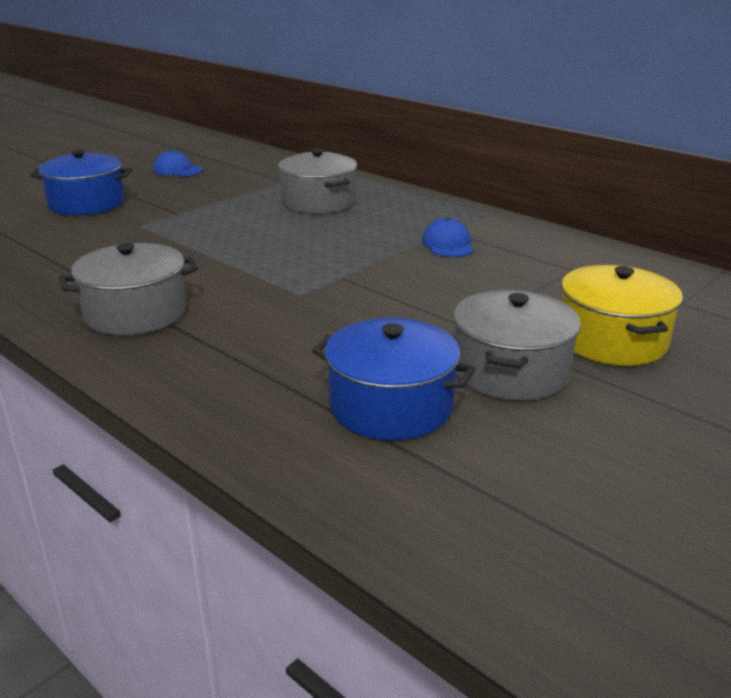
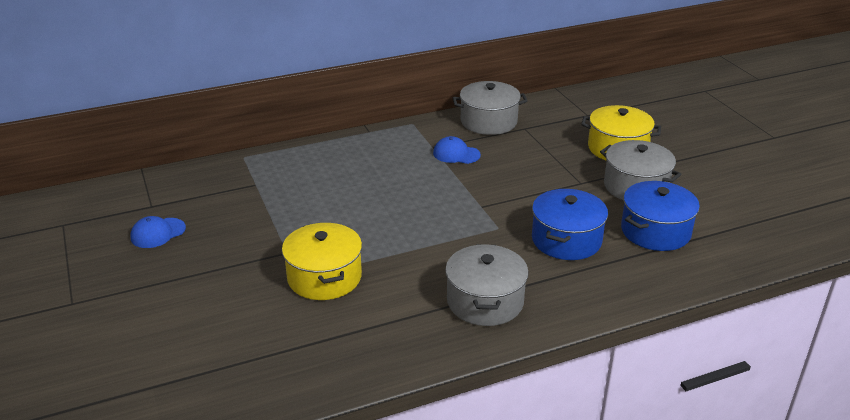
camera: 65 degrees left, 5 degrees up
blue pot [30,150,132,216] -> blue pot moved to [532,189,608,260]
grey pot [278,149,357,214] -> grey pot moved to [453,81,528,135]
none -> yellow pot [282,223,362,300]

